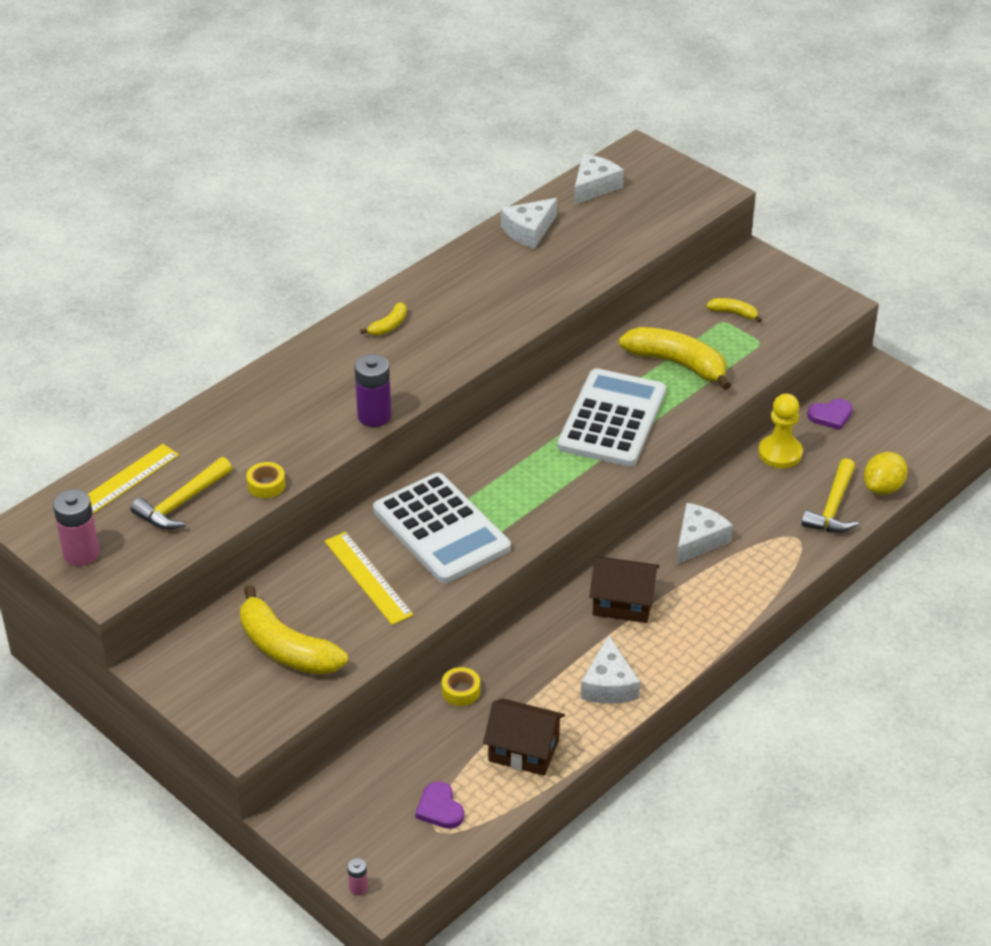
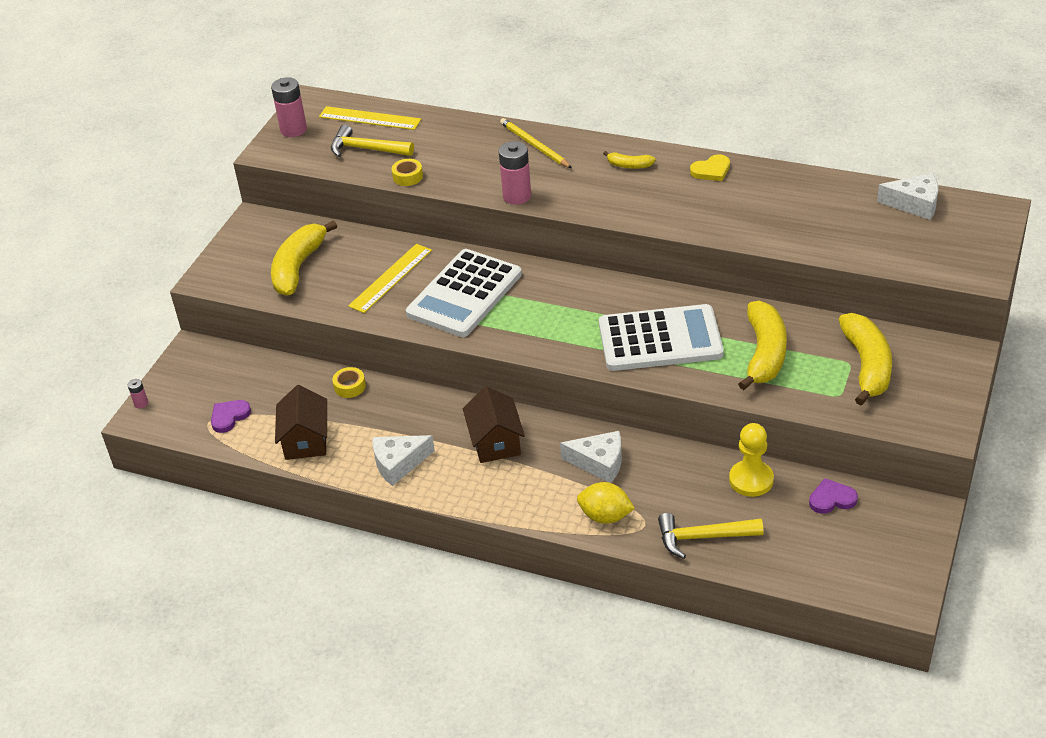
camera: 70 degrees right, 0 degrees up
purple battery [355,354,391,427] -> pink battery [499,141,531,205]
white cheese [501,198,557,249] -> none
yellow banana [706,298,762,322] -> yellow banana [839,313,892,406], size x2.12
purple heart [807,399,853,430] -> purple heart turned 120 degrees clockwise [809,478,858,514]
yellow lemon [864,452,908,495] -> yellow lemon moved to [577,482,635,524]
none -> yellow pencil [500,118,572,168]
none -> yellow heart [690,154,730,181]

